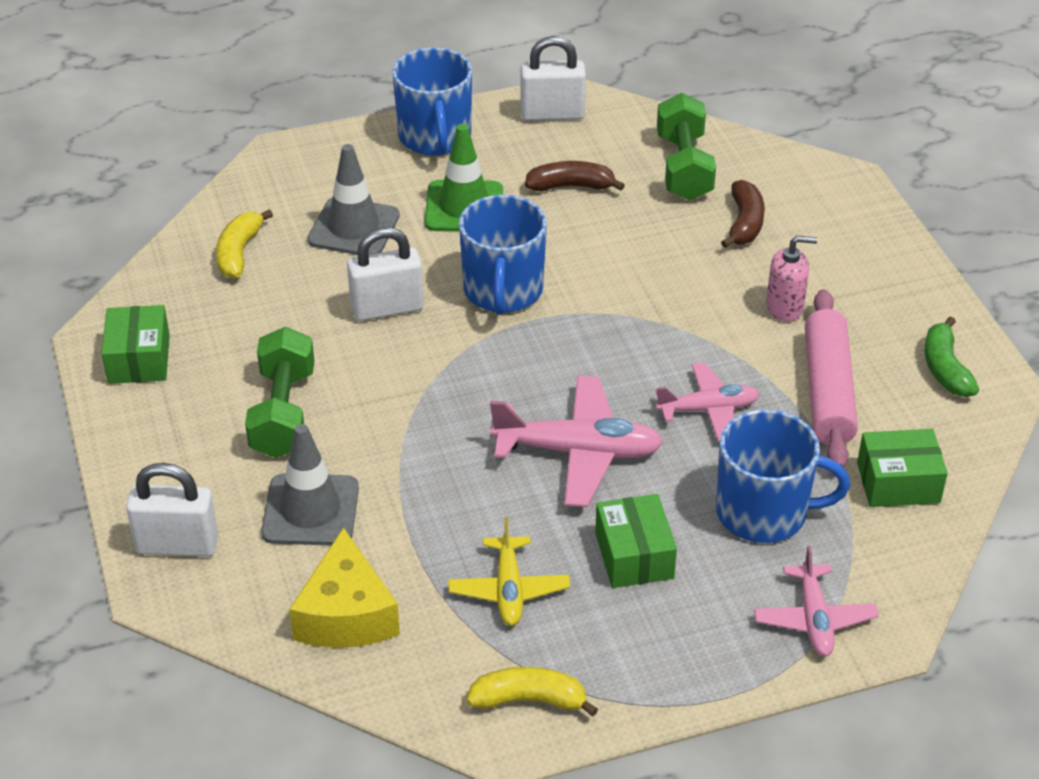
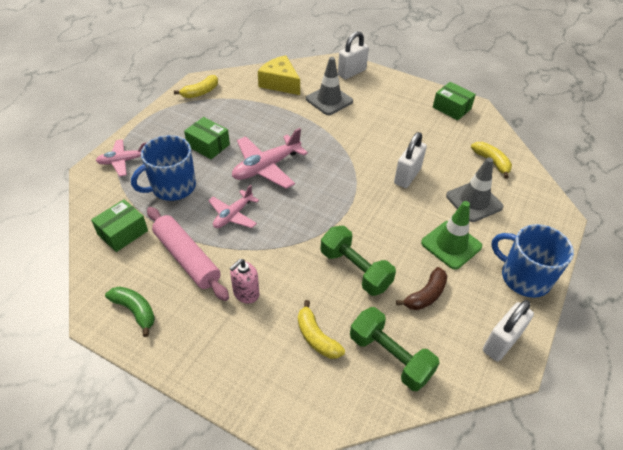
camera: 135 degrees right, 5 degrees up
green dumbbell [245,327,314,458] -> green dumbbell moved to [321,226,396,296]
yellow plane [448,517,570,626] -> none
blue mug [459,195,547,315] -> none
brown banana [721,180,765,248] -> yellow banana [298,300,345,359]
pink plane [754,545,879,656] -> pink plane turned 60 degrees counterclockwise [96,139,147,177]

